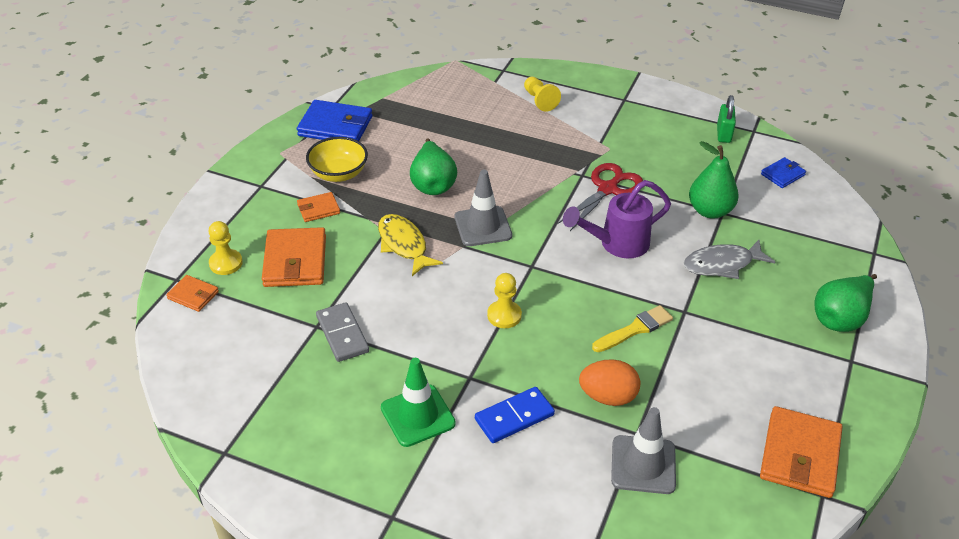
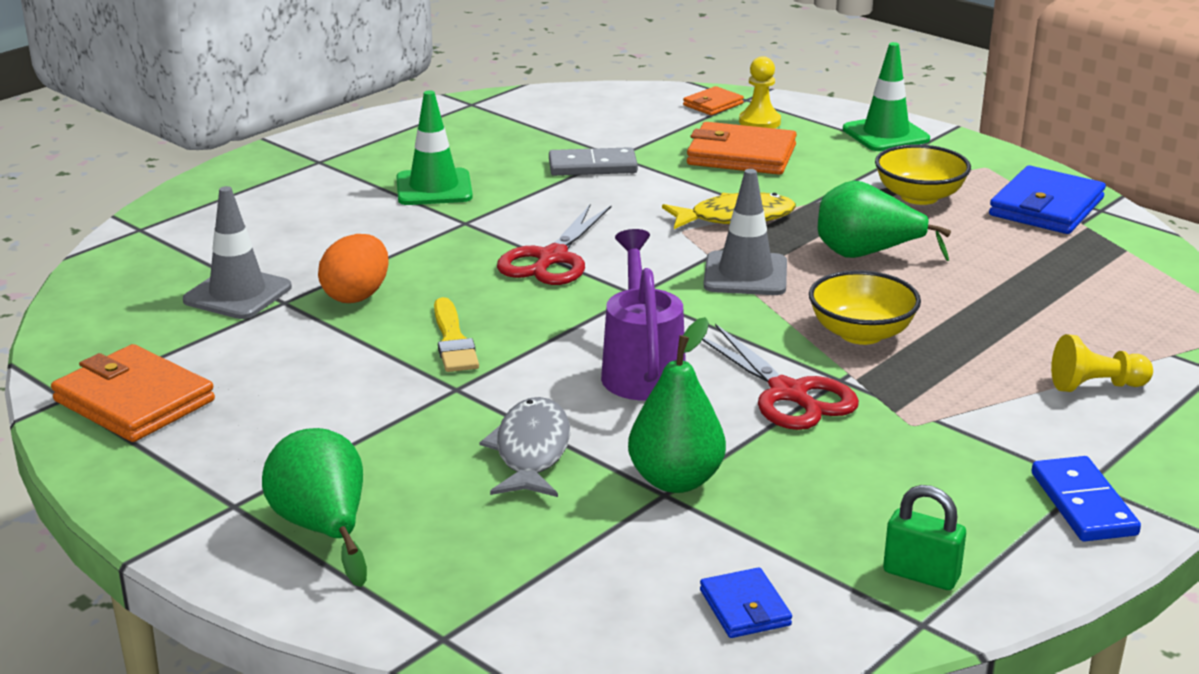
camera: 110 degrees right, 15 degrees down
orange wallet [297,192,340,222] -> none
blue domino [475,387,555,443] -> blue domino moved to [1032,456,1141,542]
yellow pawn [487,273,522,328] -> red scissors [497,204,611,285]
none -> yellow bowl [809,270,921,345]
none -> green traffic cone [843,42,930,151]

